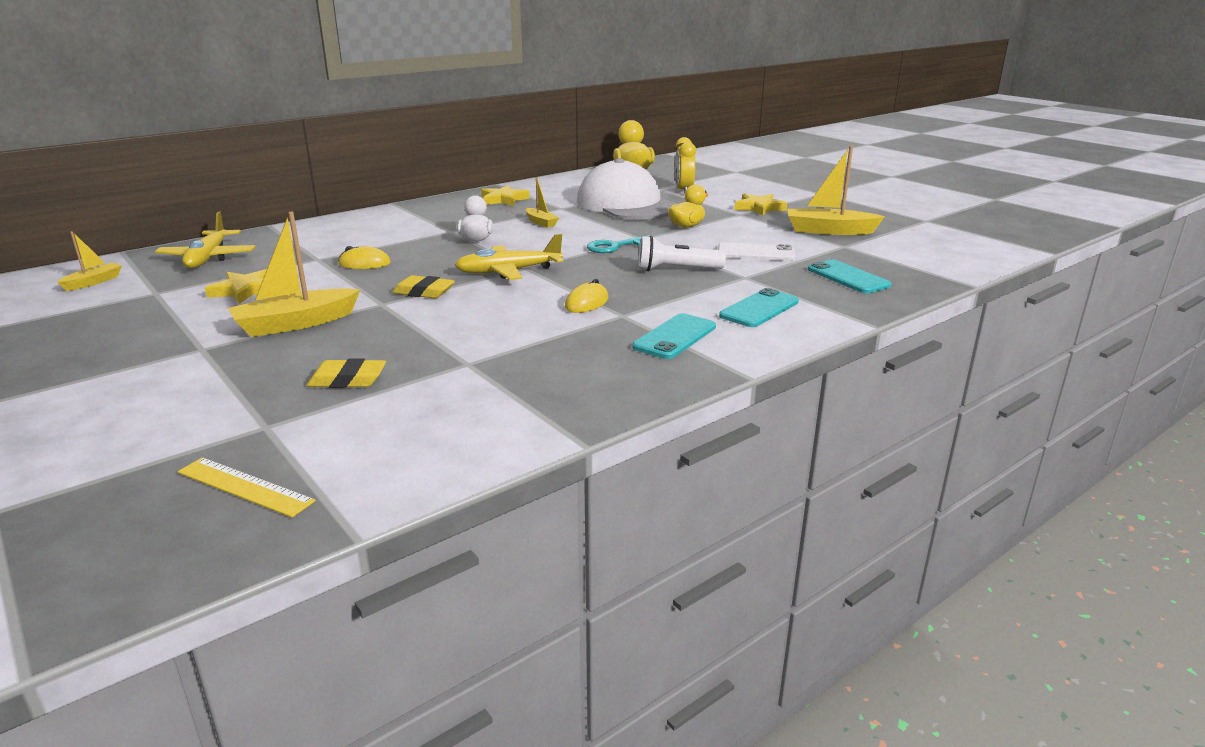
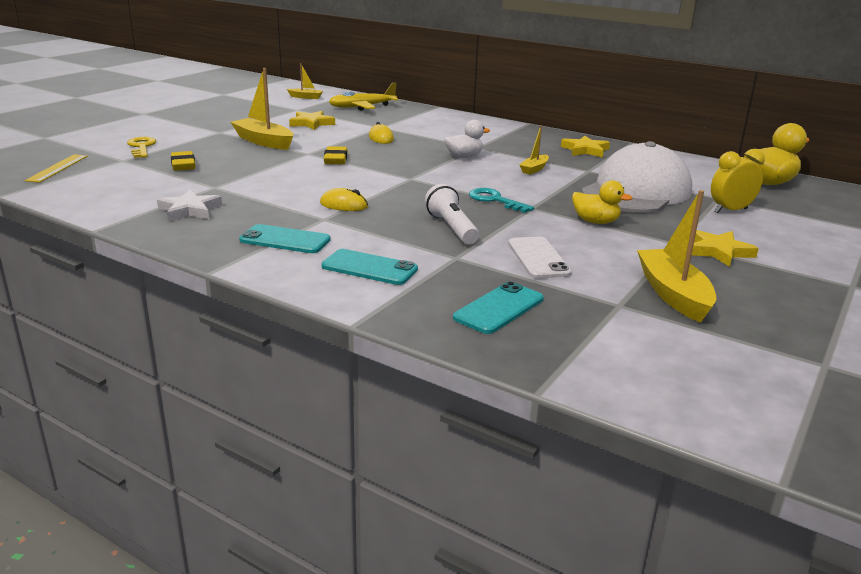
camera: 70 degrees right, 0 degrees up
yellow plane [455,234,563,280] -> none
none -> yellow key [127,137,156,158]
none -> white star [157,190,222,221]

